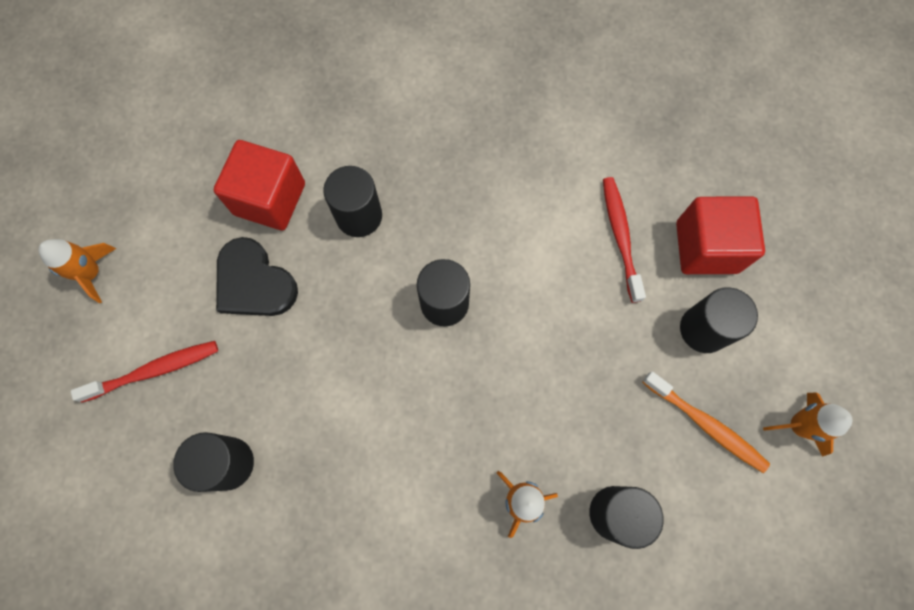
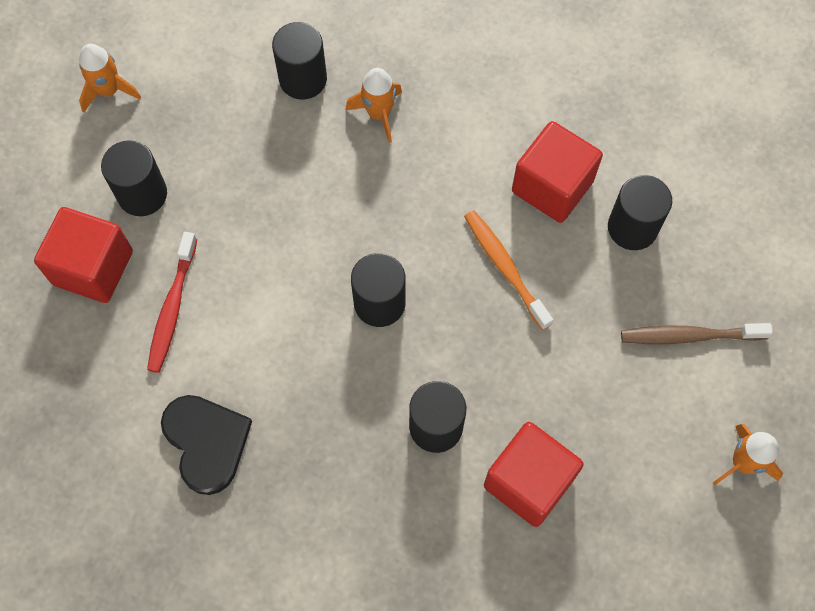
camera: 160 degrees left, 5 degrees down
red toothbrush [71,341,218,403] -> brown toothbrush [621,323,773,344]
black heart [216,237,298,316] -> black heart moved to [161,395,252,495]
orange toothbrush [642,371,770,473] -> orange toothbrush moved to [464,210,553,330]
none -> red cube [512,121,603,223]

